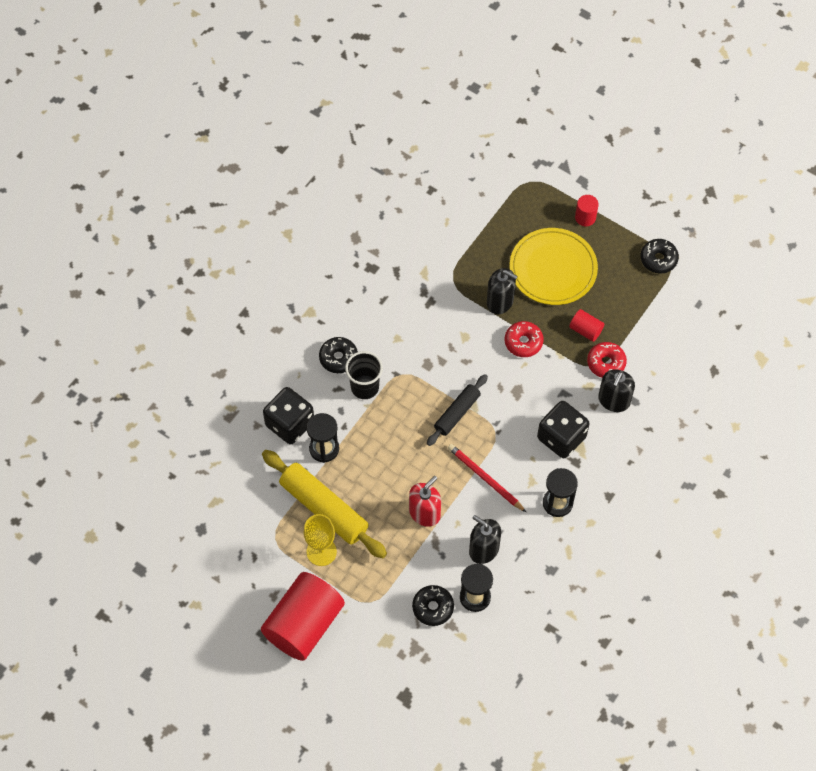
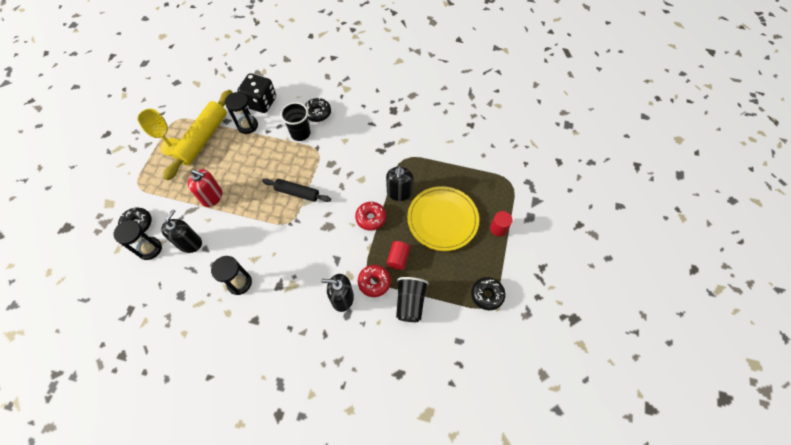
camera: 70 degrees right, 0 degrees up
red cylinder [261,572,345,661] -> none
red pencil [448,444,526,512] -> none
black dice [537,401,589,458] -> none
none -> black cup [396,277,429,322]

